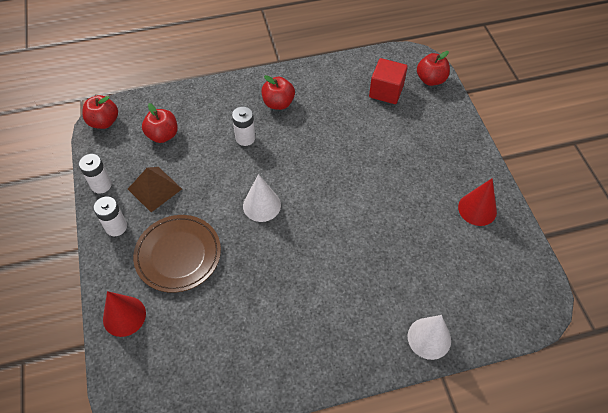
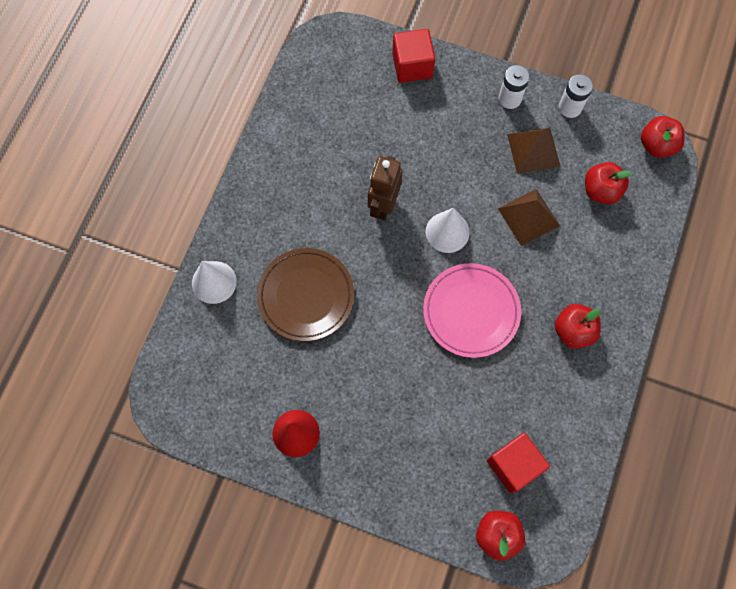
camera: 125 degrees right, 15 degrees up
red cone [103,291,146,337] -> red cube [392,29,435,83]
brown plate [133,215,221,293] -> brown plate moved to [257,248,354,341]
white battery [232,107,255,146] -> none
none -> brown robot [368,156,402,220]
none -> pink plate [423,263,521,358]
none -> brown pyramid [498,189,560,246]

